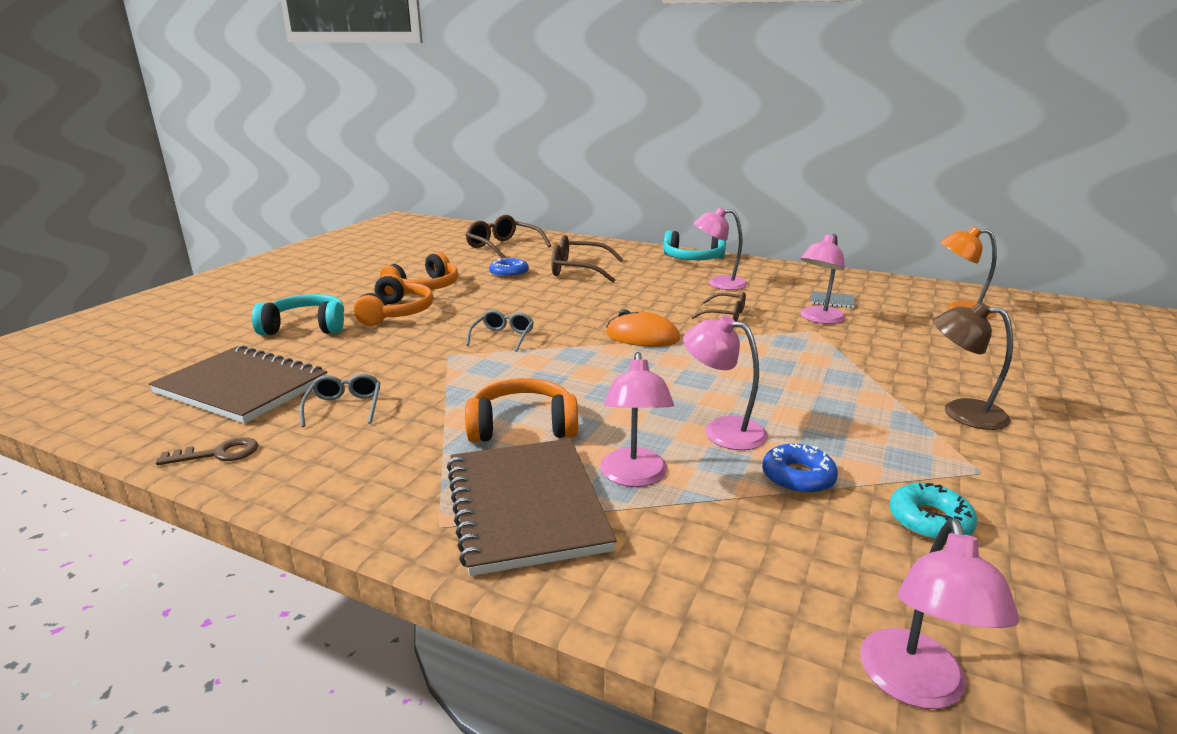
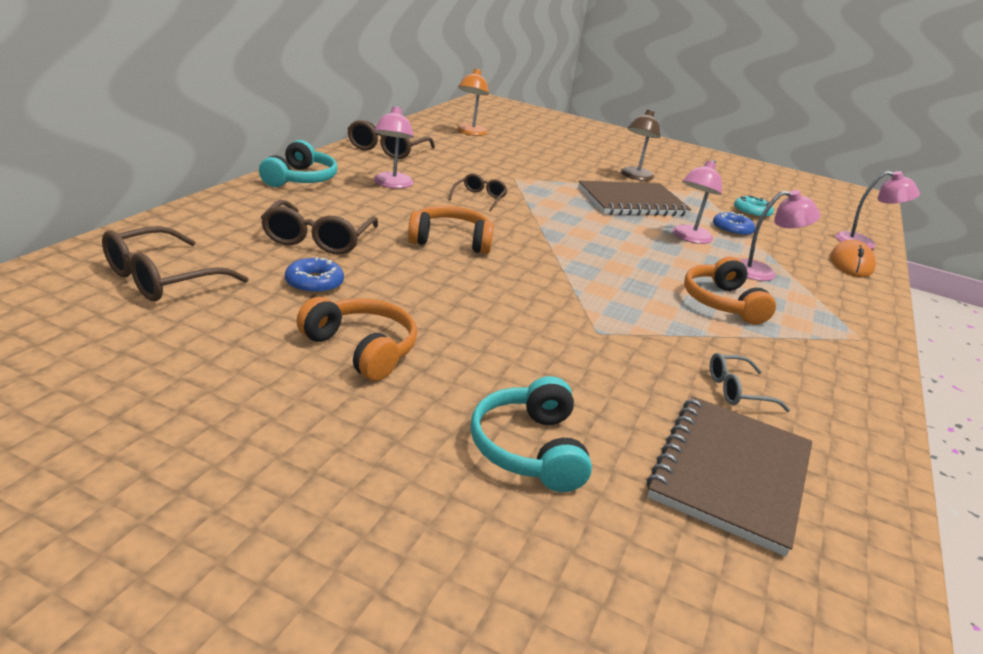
camera: 95 degrees left, 5 degrees up
brown key [156,437,258,465] -> none
orange headphones [354,274,433,326] -> orange headphones moved to [408,206,494,254]
brown notebook [447,439,617,576] -> brown notebook moved to [578,181,691,216]
grey glasses [466,310,534,352] -> none
orange mouse [606,309,680,347] -> orange mouse moved to [830,240,876,277]
pink lamp [800,234,846,324] -> none
grey notebook [811,291,855,308] -> none
none -> brown glasses [347,120,435,159]

